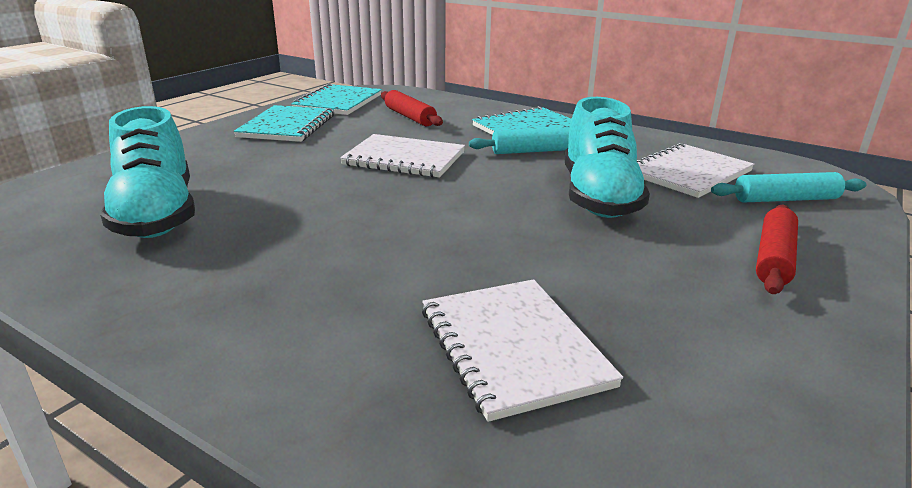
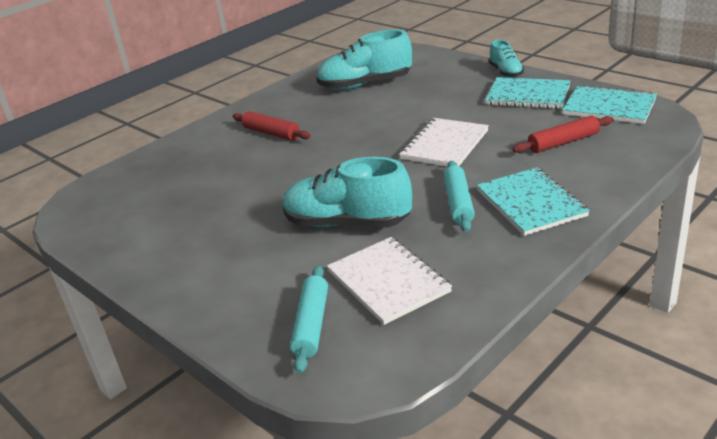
camera: 105 degrees right, 5 degrees up
white notebook [422,279,623,422] -> none
red rolling pin [756,205,798,294] -> red rolling pin moved to [233,111,311,141]
none -> turquoise shoe [489,40,524,78]

